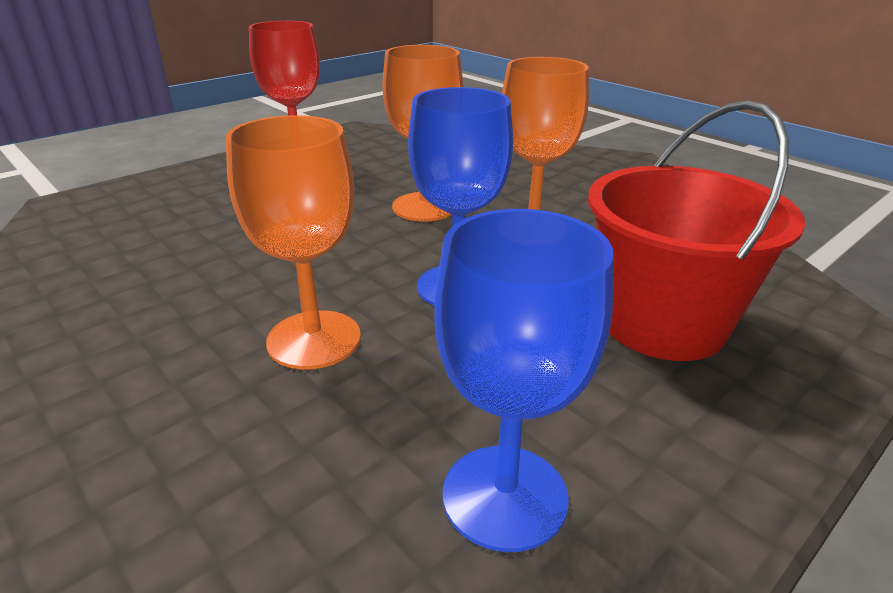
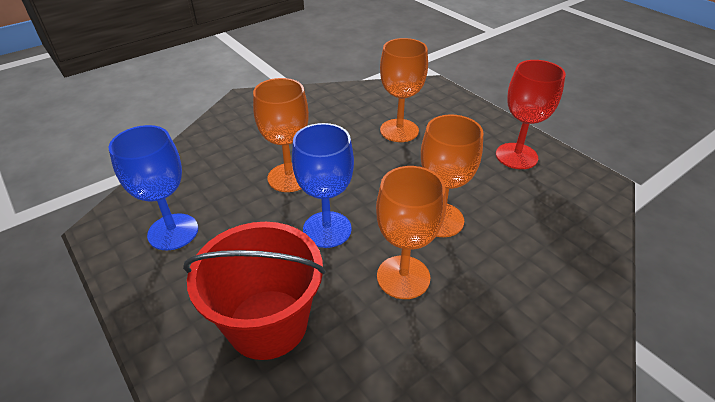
camera: 95 degrees right, 10 degrees up
none -> orange goblet [380,38,428,142]

